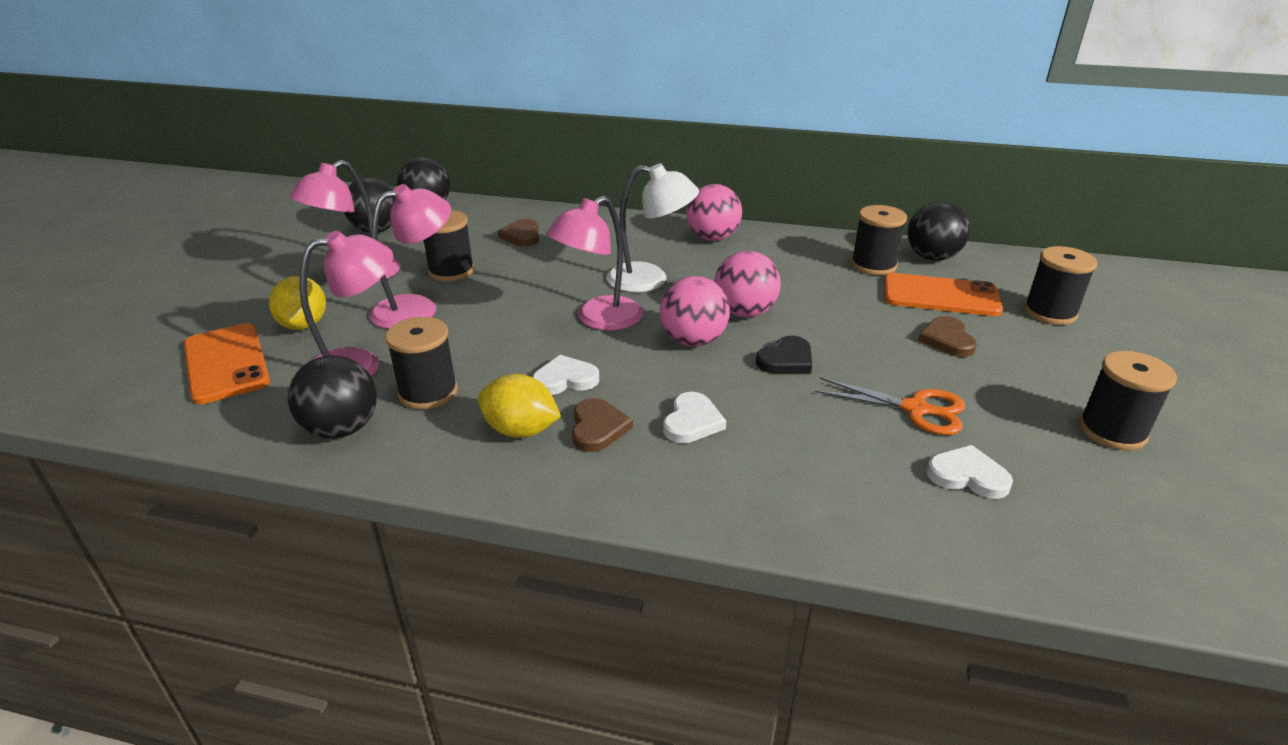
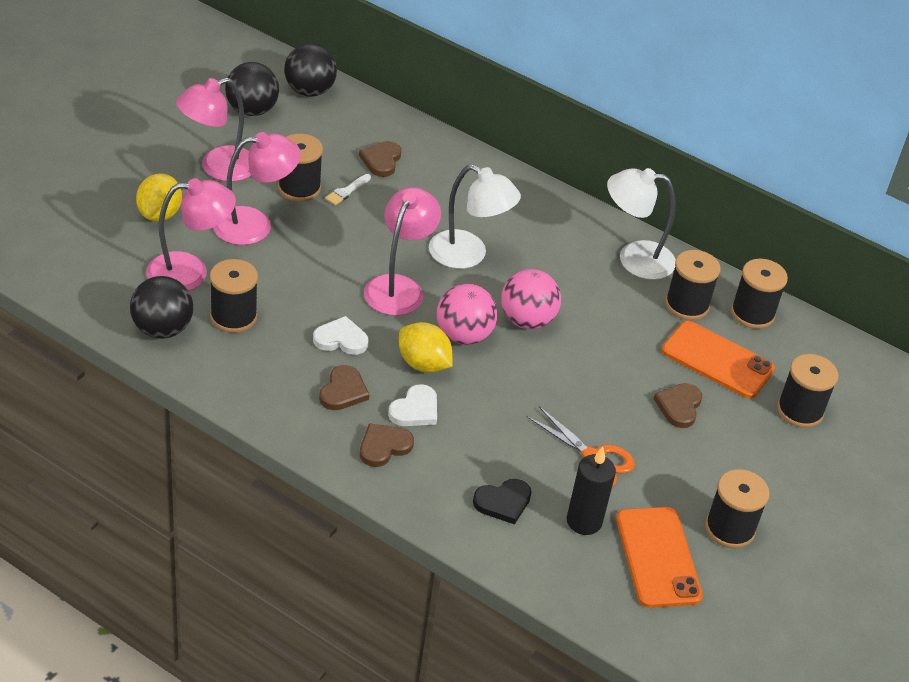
camera: 15 degrees right, 10 degrees up
orange phone [184,323,270,404] -> orange phone moved to [616,507,703,608]
yellow lemon [478,374,561,438] -> yellow lemon moved to [399,322,453,373]
pink lamp [546,196,643,331] -> pink lamp turned 135 degrees clockwise [364,187,441,316]
pink ball [687,184,742,241] -> none
black heart [756,336,812,373] -> black heart moved to [473,479,531,525]
black ball [907,201,970,261] -> black spool [731,258,788,329]
white heart [926,445,1013,499] -> black candle [567,446,616,535]
none -> white brush [325,174,371,206]
none -> brown heart [360,423,414,467]
none -> white lamp [607,168,676,280]

